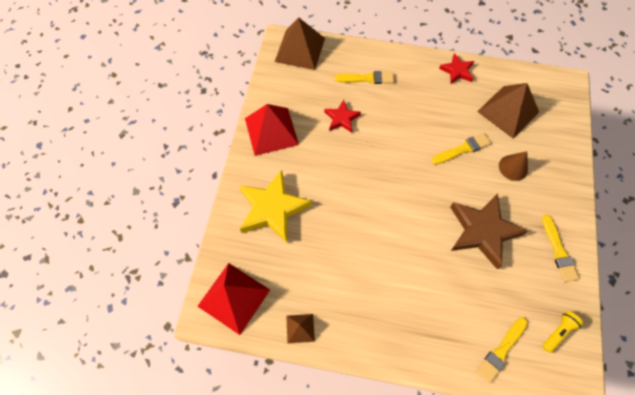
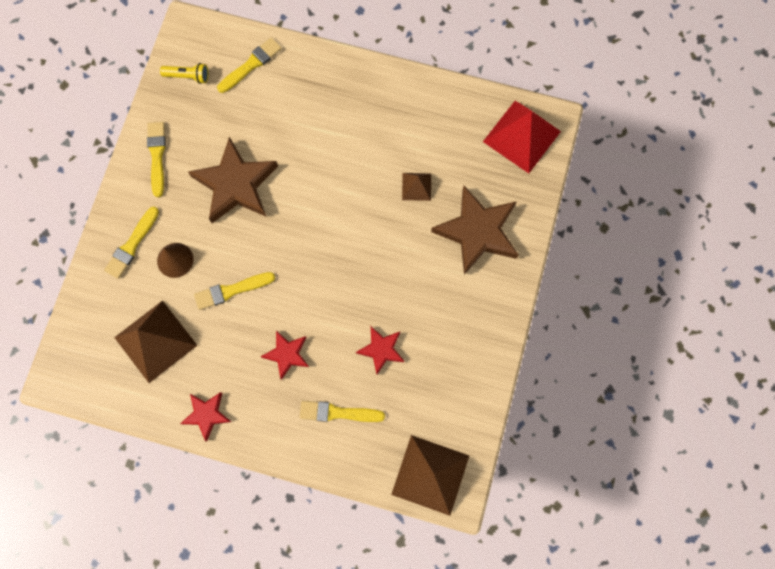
camera: 175 degrees left, 10 degrees up
yellow star [239,170,312,243] -> brown star [431,186,519,275]
red pyramid [245,104,299,156] -> none
brown pyramid [286,314,315,344] -> brown pyramid moved to [402,173,431,201]
yellow flashlight [542,311,583,353] -> yellow flashlight turned 135 degrees counterclockwise [160,63,208,84]
none -> yellow brush [104,207,159,279]
none -> red star [260,331,309,380]

